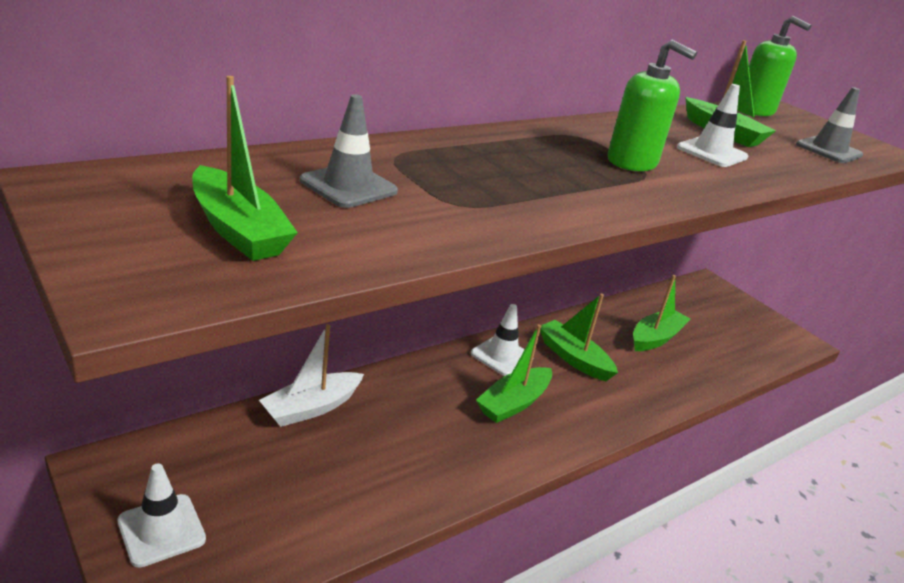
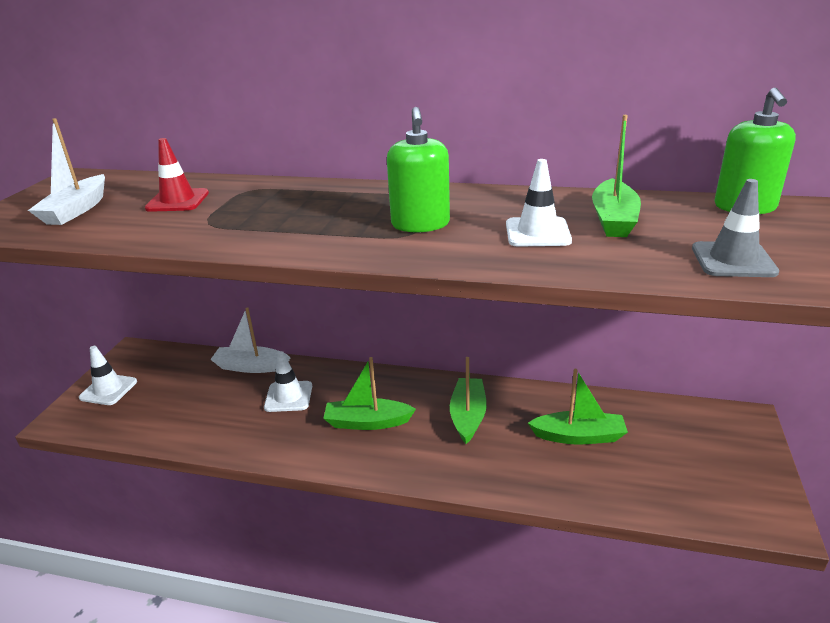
camera: 55 degrees right, 0 degrees up
green boat [192,76,298,261] -> white boat [28,118,105,225]
grey traffic cone [300,94,398,208] -> red traffic cone [145,138,209,212]
white traffic cone [471,304,525,376] -> white traffic cone moved to [264,351,312,412]

